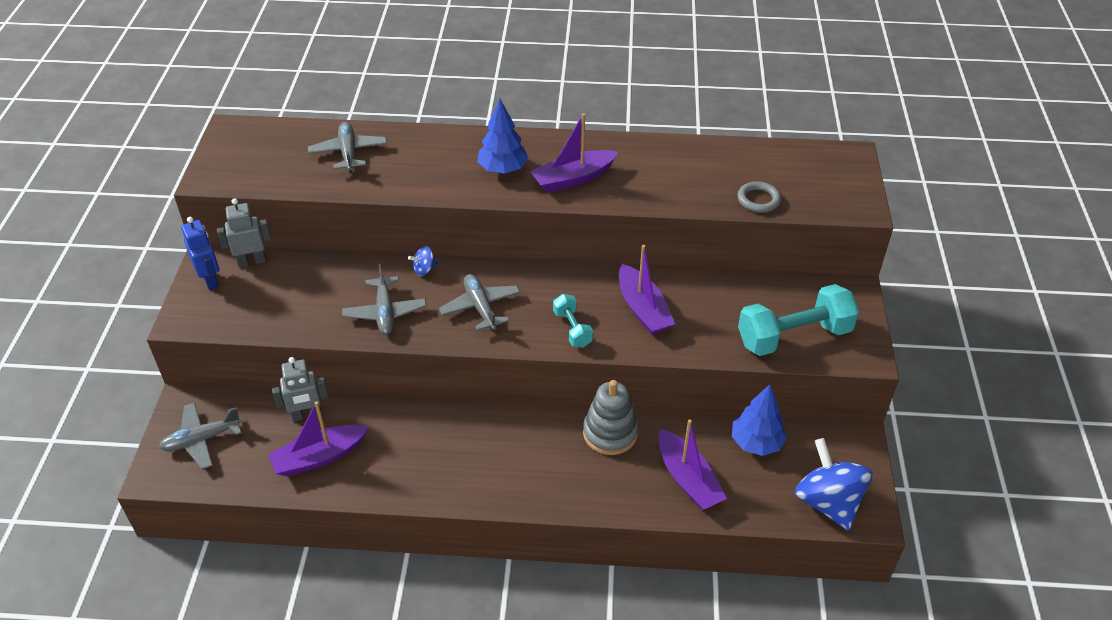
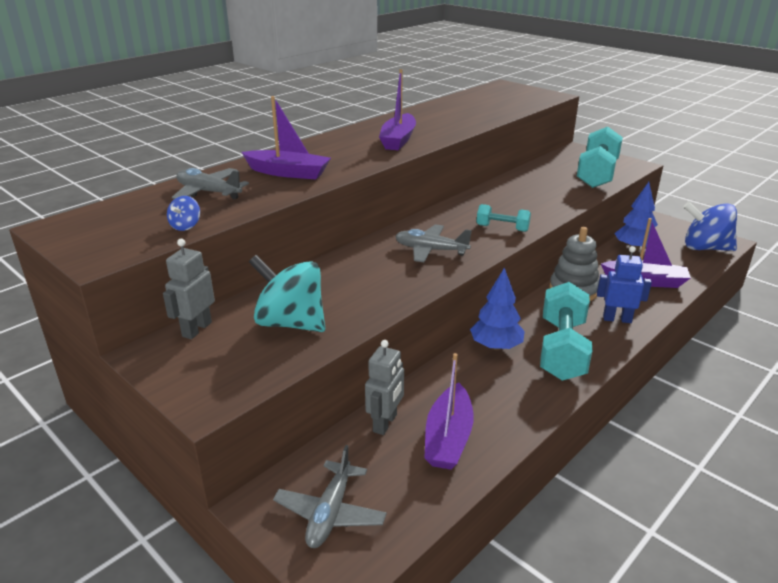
camera: 50 degrees left, 15 degrees down
blue robot [181,217,219,290] -> blue robot moved to [597,246,652,323]
grey plane [342,264,427,335] -> none
blue spinning top [408,246,438,276] -> blue spinning top moved to [167,196,200,231]
blue tree [477,99,528,174] -> blue tree moved to [470,268,525,350]
purple boat [619,245,675,335] -> purple boat moved to [241,96,331,179]
grey ring [737,181,781,213] -> none
none -> turquoise spinning top [249,255,325,332]
none -> turquoise dumbbell [540,282,592,381]

